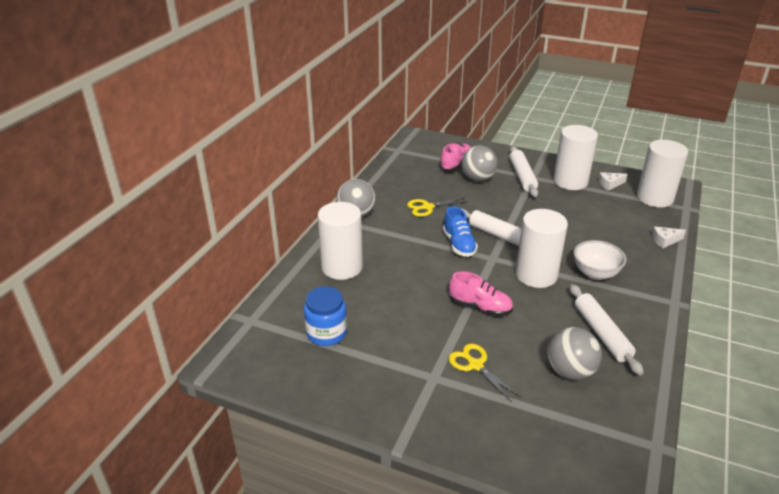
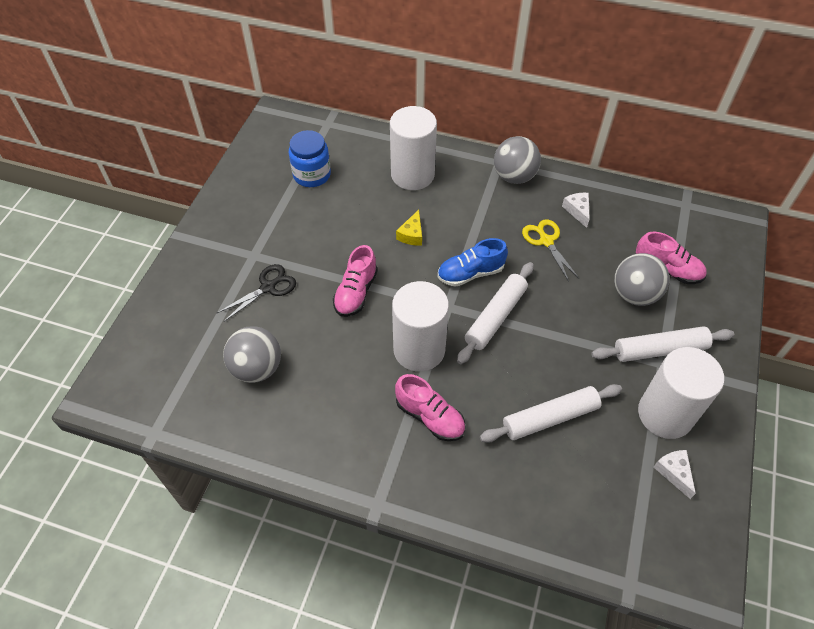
camera: 85 degrees right, 20 degrees up
yellow scissors [449,343,521,402] -> black scissors [217,264,296,322]
white rolling pin [570,284,644,375] -> white rolling pin moved to [480,384,622,442]
white bowl [574,240,626,280] -> pink shoe [395,374,465,441]
white cylinder [637,140,688,208] -> none
white cheese [652,227,686,248] -> white cheese moved to [562,193,590,228]
none -> yellow cheese [396,210,422,245]

